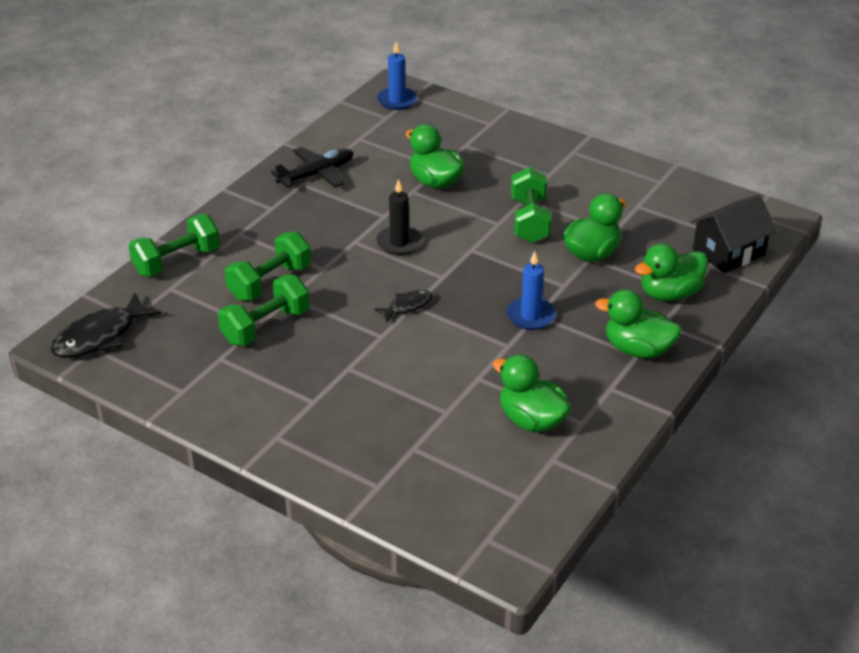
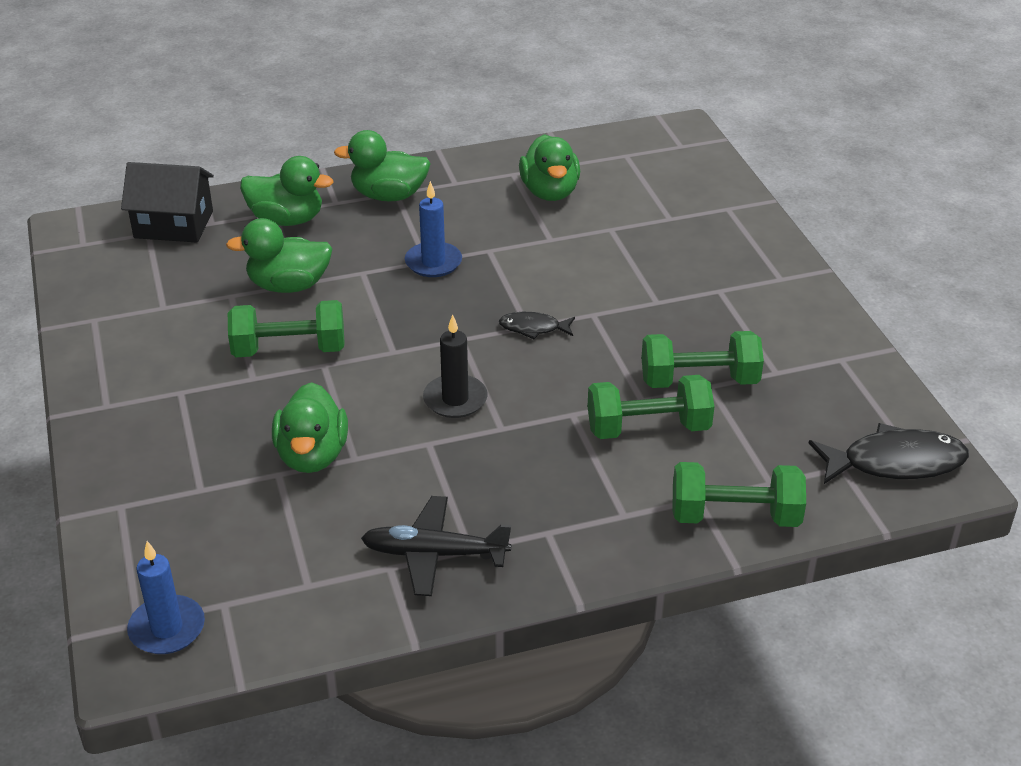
camera: 140 degrees left, 0 degrees up
green dumbbell [511,167,552,243] -> green dumbbell turned 45 degrees clockwise [228,300,345,357]
green duck [595,289,681,358] -> green duck turned 120 degrees clockwise [334,130,431,201]

